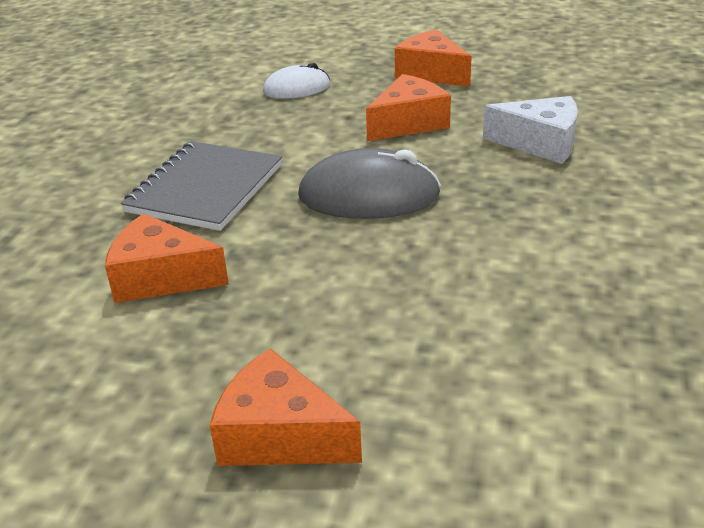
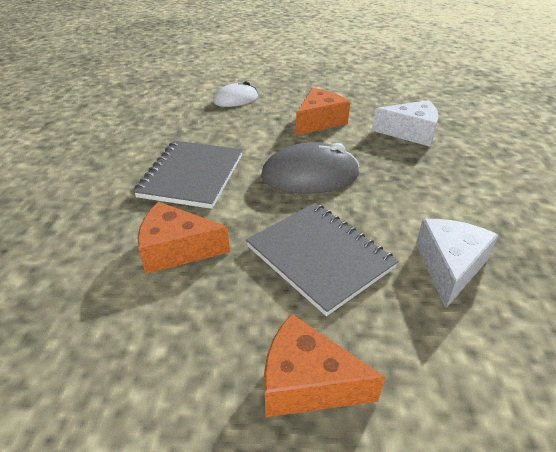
camera: 10 degrees left, 5 degrees up
orange cheese [395,30,472,87] -> none
none -> grey notebook [246,203,399,316]
none -> white cheese [416,219,498,308]

